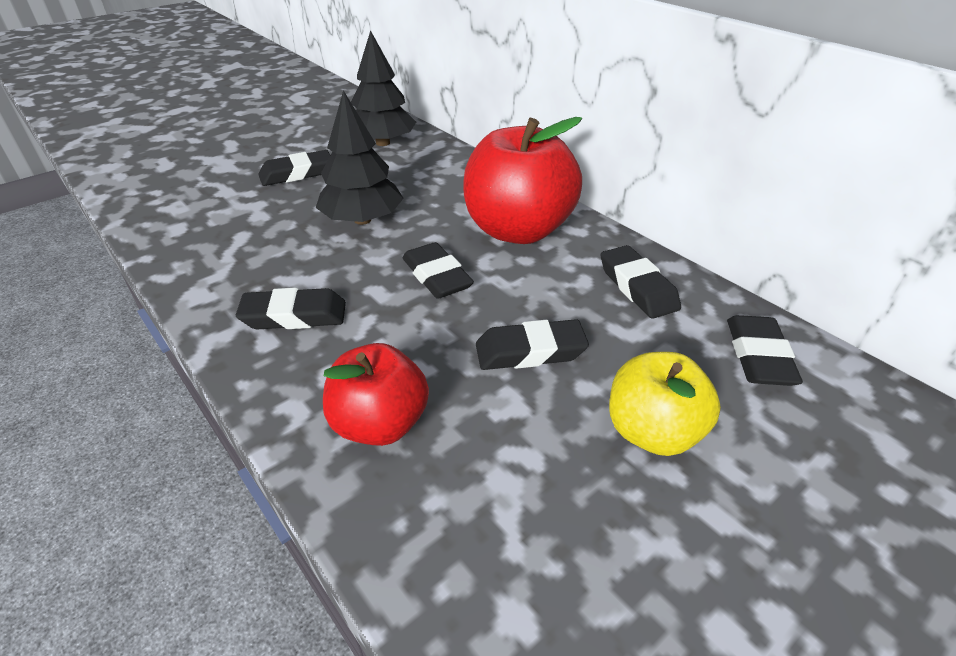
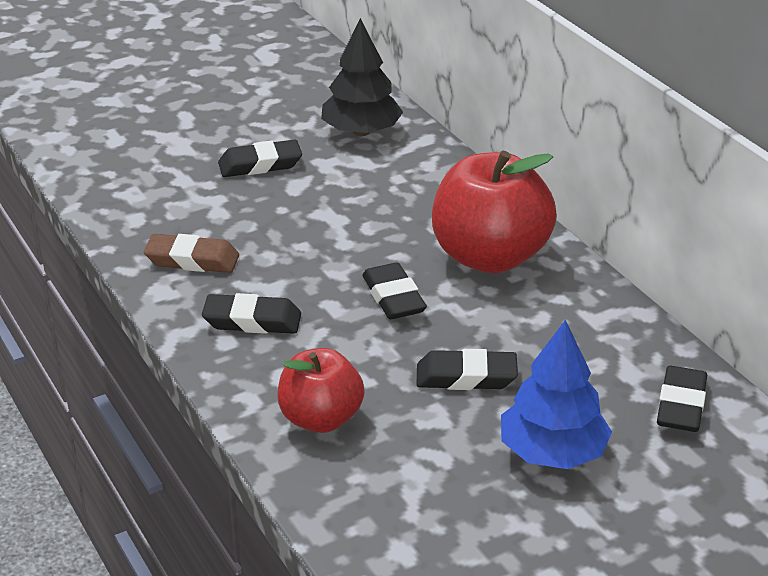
camera: 10 degrees right, 5 degrees down
black tree [316,90,404,225] -> none
black eraser [601,245,681,319] -> none
yellow apple [609,352,721,456] -> blue tree [501,320,612,469]
none -> brown eraser [144,234,239,273]

